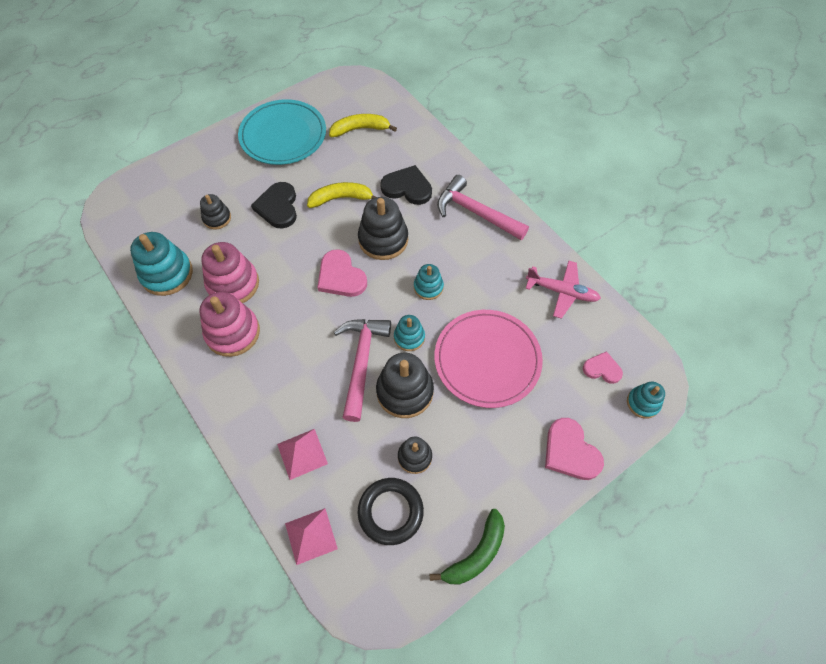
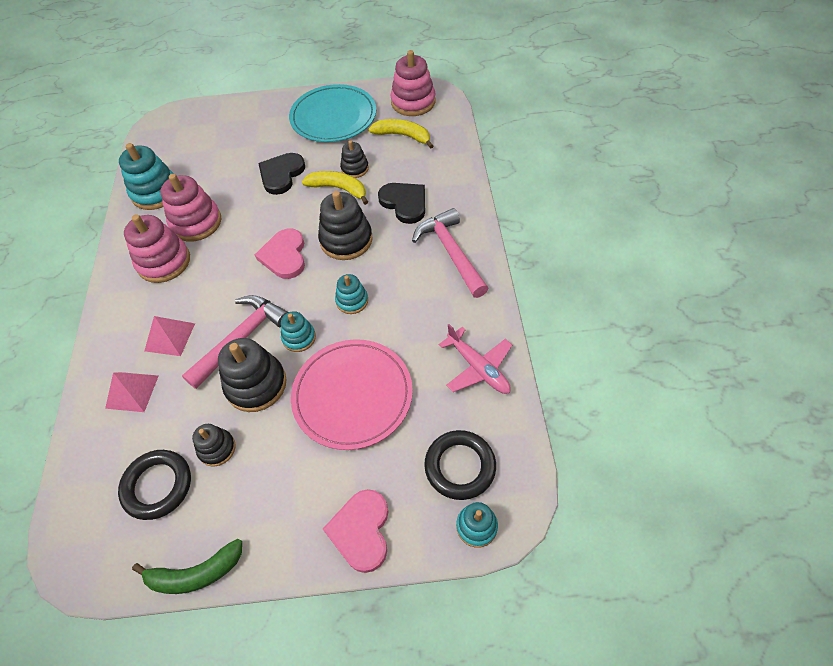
camera: 35 degrees right, 5 degrees down
black stacking toy [200,194,231,230] -> black stacking toy moved to [340,140,369,178]
pink pyramid [285,508,338,565] -> pink pyramid moved to [144,316,195,356]
pink heart [583,351,623,384] -> black ring [424,430,496,500]
none -> pink stacking toy [390,50,436,116]

